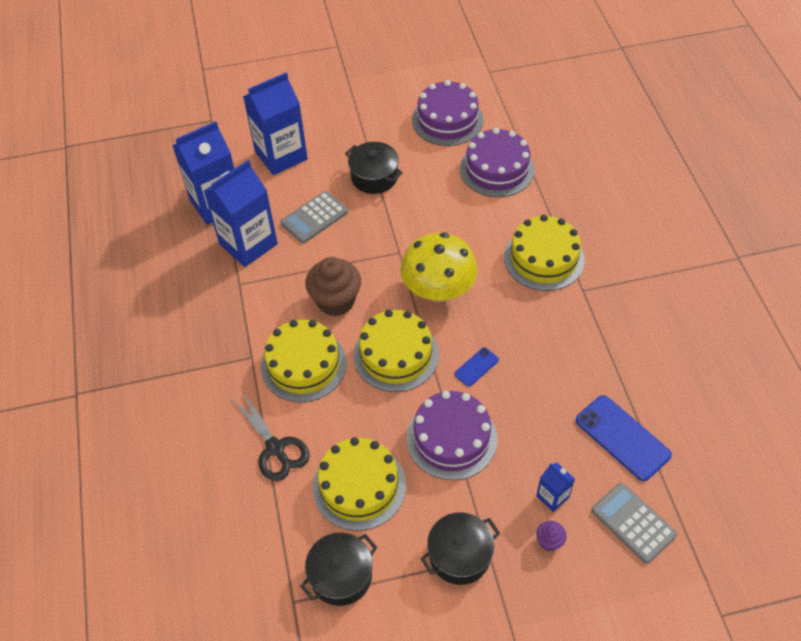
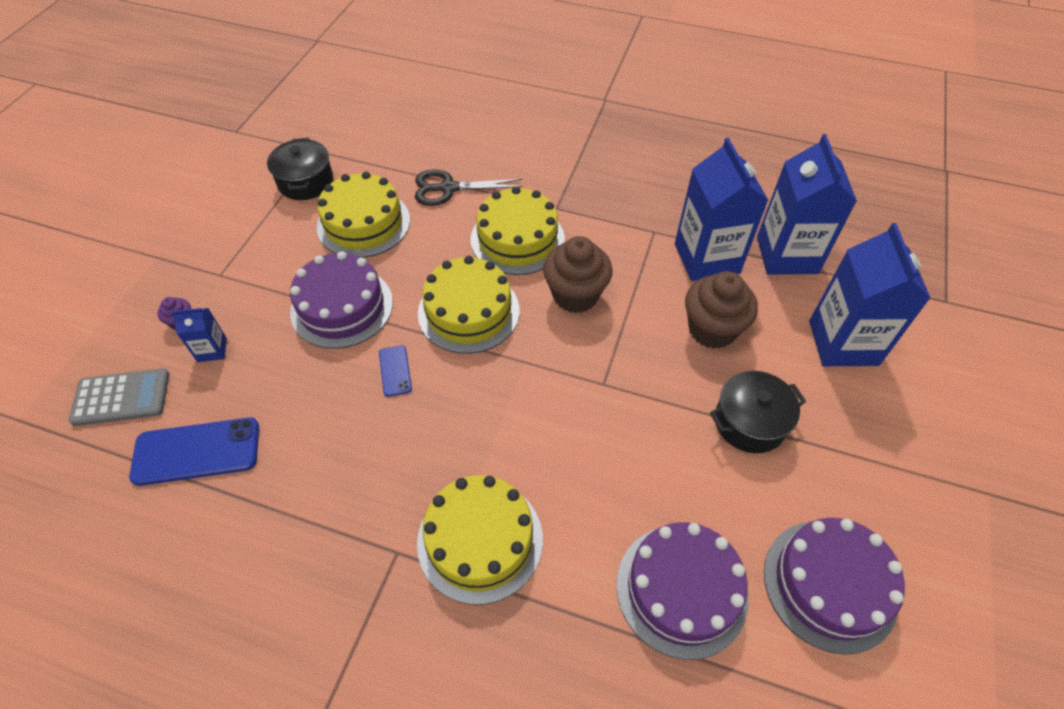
camera: 120 degrees right, 0 degrees up
grey calculator [280,191,348,243] -> brown cupcake [685,271,758,349]
yellow mushroom [400,233,477,302] -> none
black pot [421,512,500,585] -> none

